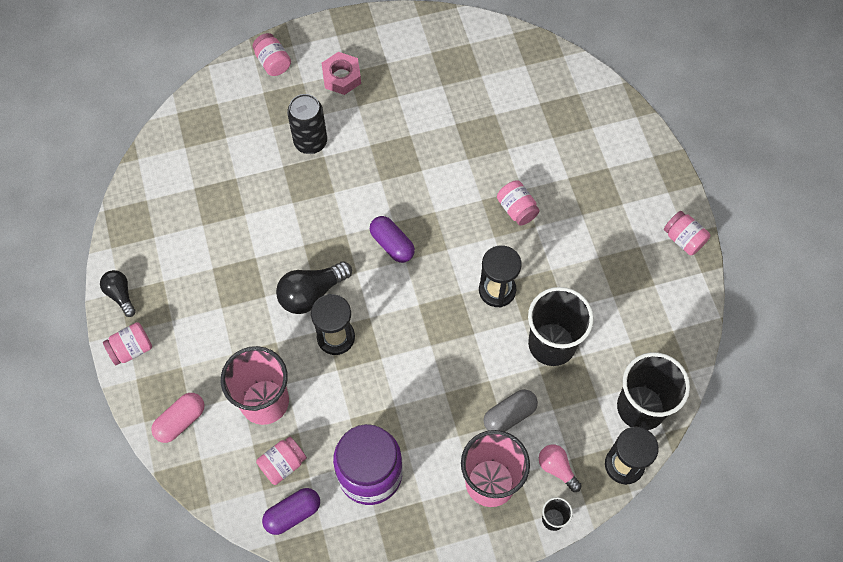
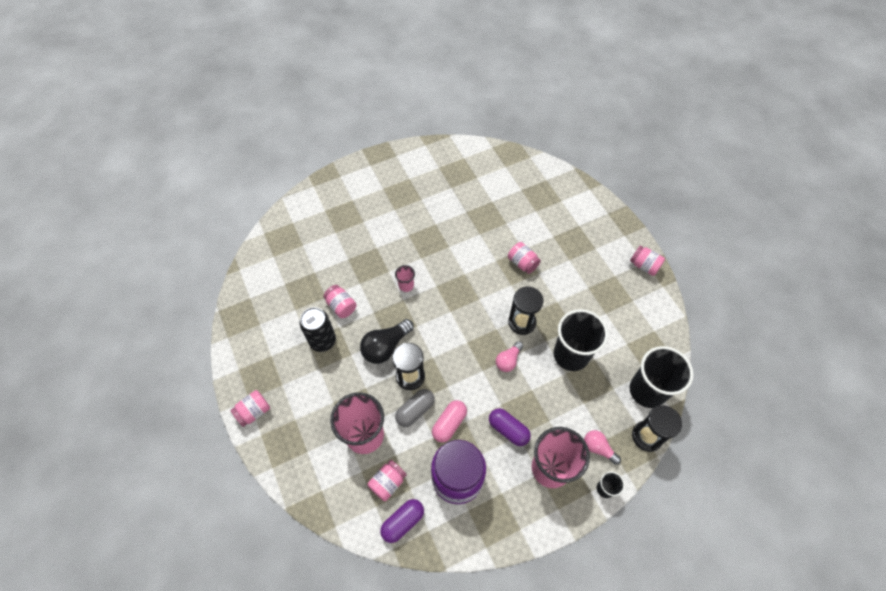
camera: 10 degrees left, 5 degrees down
black light bulb [100,270,136,317] -> none
pink capsule [151,393,204,443] -> pink capsule moved to [432,400,467,443]
pink jar [253,33,291,76] -> pink jar moved to [323,285,357,318]
black can [287,94,327,154] -> black can moved to [300,307,336,352]
pink nut [322,52,361,95] -> none
purple capsule [370,216,415,263] -> purple capsule moved to [489,408,531,446]
grey capsule [484,389,538,432] -> grey capsule moved to [395,389,435,427]
none -> pink cup [395,265,415,292]
none -> pink light bulb [496,341,523,372]

